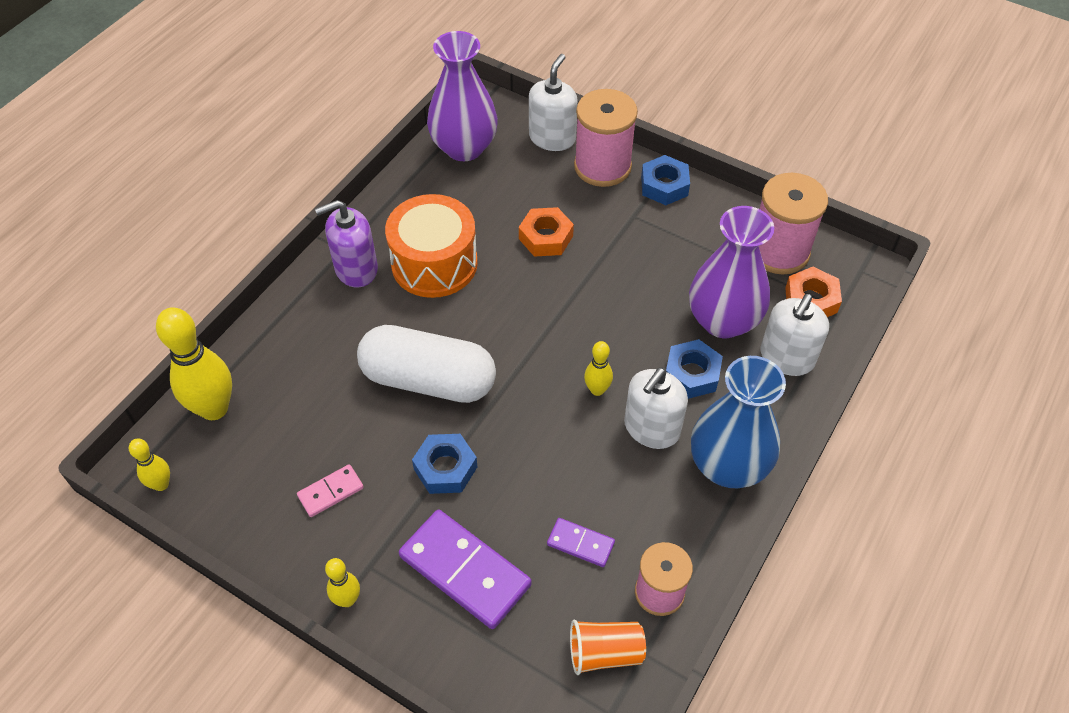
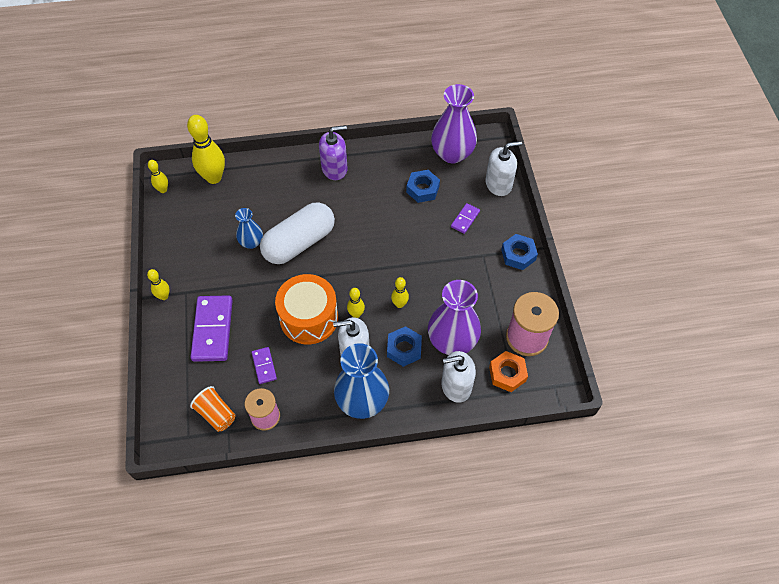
camera: 50 degrees right, 5 degrees up
pink domino [297,464,364,517] -> none
purple soap dispenser [315,200,378,288] -> purple soap dispenser turned 135 degrees clockwise [319,125,347,180]
white capsule [357,325,496,403] -> white capsule turned 75 degrees clockwise [260,202,335,264]
orange drum [385,194,478,298] -> orange drum moved to [275,274,338,344]
blue nut [412,434,477,494] -> blue nut moved to [406,170,440,203]
orange nut [519,207,574,257] -> none
pink spool [574,89,638,187] -> none
none -> blue vase [235,208,263,249]
none -> yellow bowling pin [391,277,409,308]
none -> purple domino [451,203,480,234]

